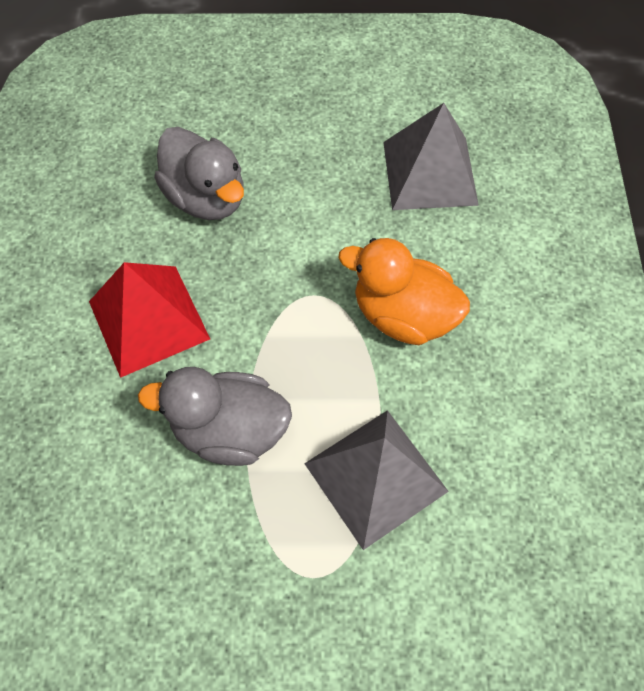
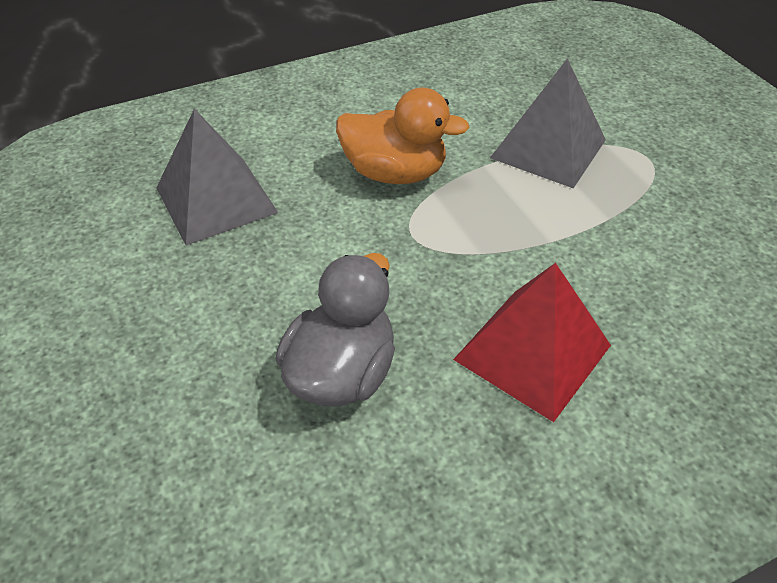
camera: 115 degrees left, 15 degrees down
grey duck [138,367,292,466] -> none
orange duck [338,238,470,345] -> orange duck turned 75 degrees counterclockwise [336,88,470,184]

